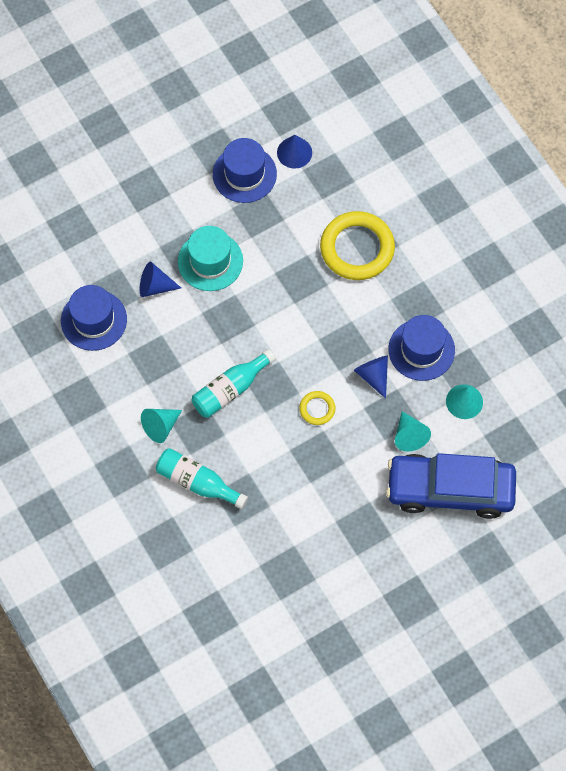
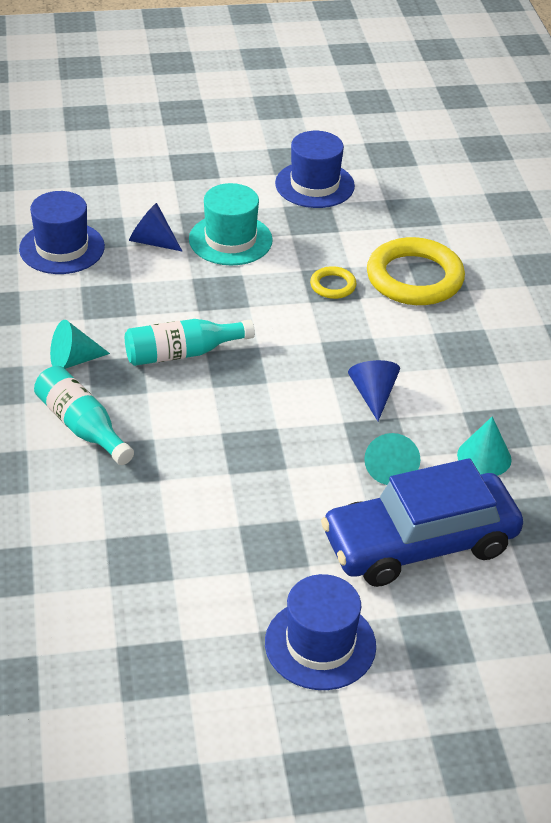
camera: 20 degrees right, 25 degrees down
blue cone [277,135,312,169] -> none
yellow ring [299,391,336,425] -> yellow ring moved to [310,266,357,299]
blue car [386,453,516,519] -> blue car turned 45 degrees counterclockwise [321,458,523,587]
blue hat [389,315,455,381] -> blue hat moved to [265,574,376,690]

